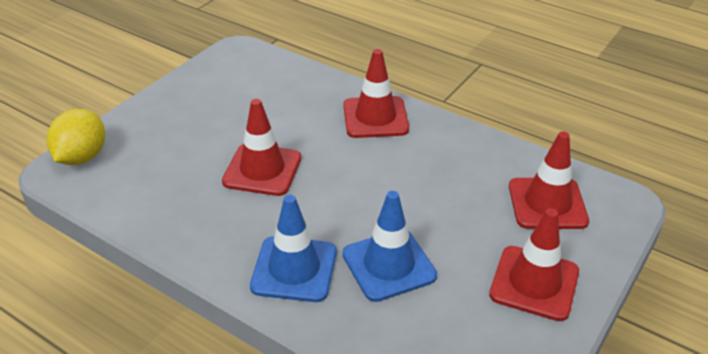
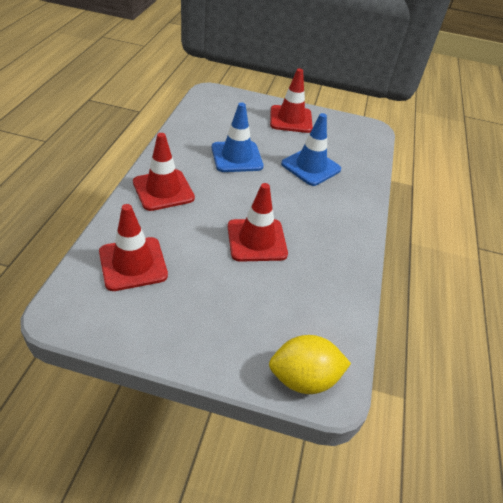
camera: 115 degrees left, 5 degrees up
blue traffic cone [250,195,337,302] -> blue traffic cone moved to [212,102,263,172]
red traffic cone [509,131,589,229] -> red traffic cone moved to [99,204,168,291]

